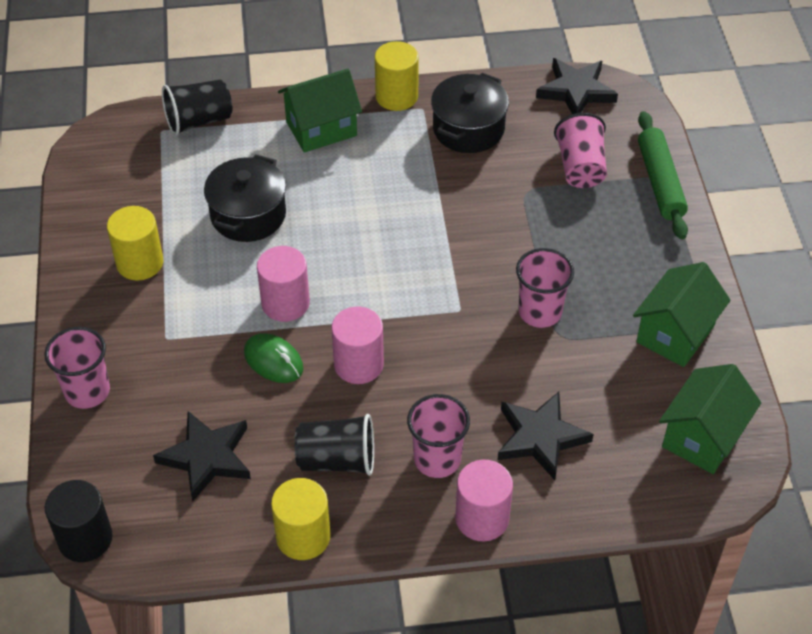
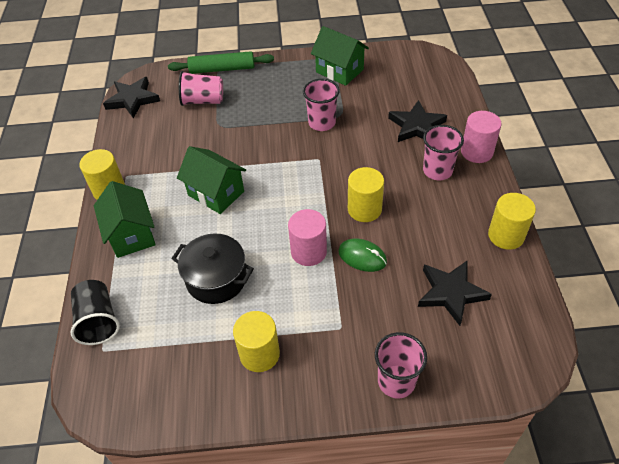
camera: 85 degrees left, 0 degrees up
black cylinder [45,480,113,562] -> none
green mouse [244,333,303,383] -> green mouse turned 75 degrees clockwise [338,238,387,272]
black cup [294,414,374,476] -> none
pink cylinder [331,306,384,384] -> yellow cylinder [348,167,384,222]
black pot [431,73,509,153] -> none
green house [659,364,761,474] -> green house moved to [177,146,246,214]

